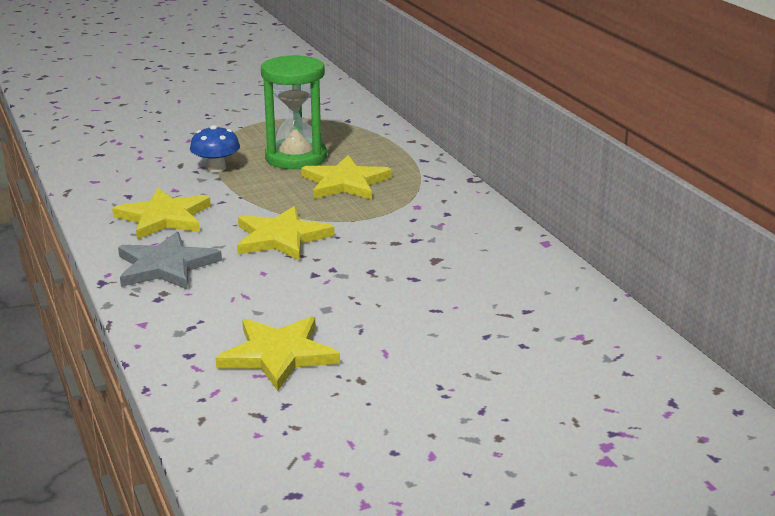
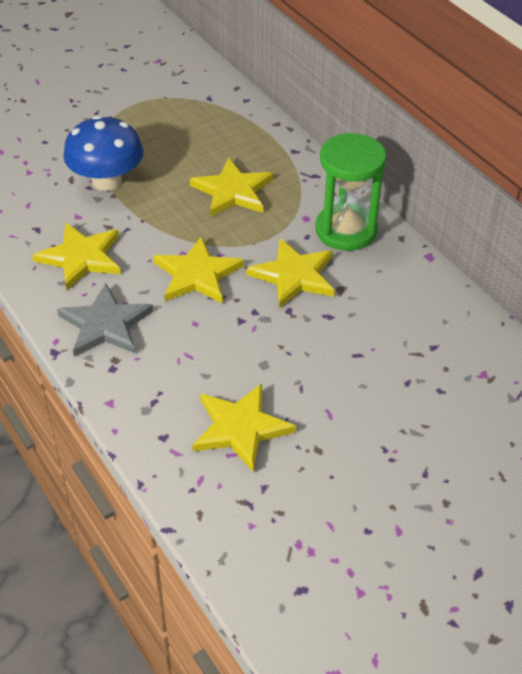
camera: 10 degrees left, 20 degrees up
blue mushroom [190,125,240,172] -> blue mushroom [63,115,143,191], size x1.67
green hourglass [261,55,327,169] -> green hourglass moved to [316,133,386,251]
none -> yellow star [246,238,335,308]

